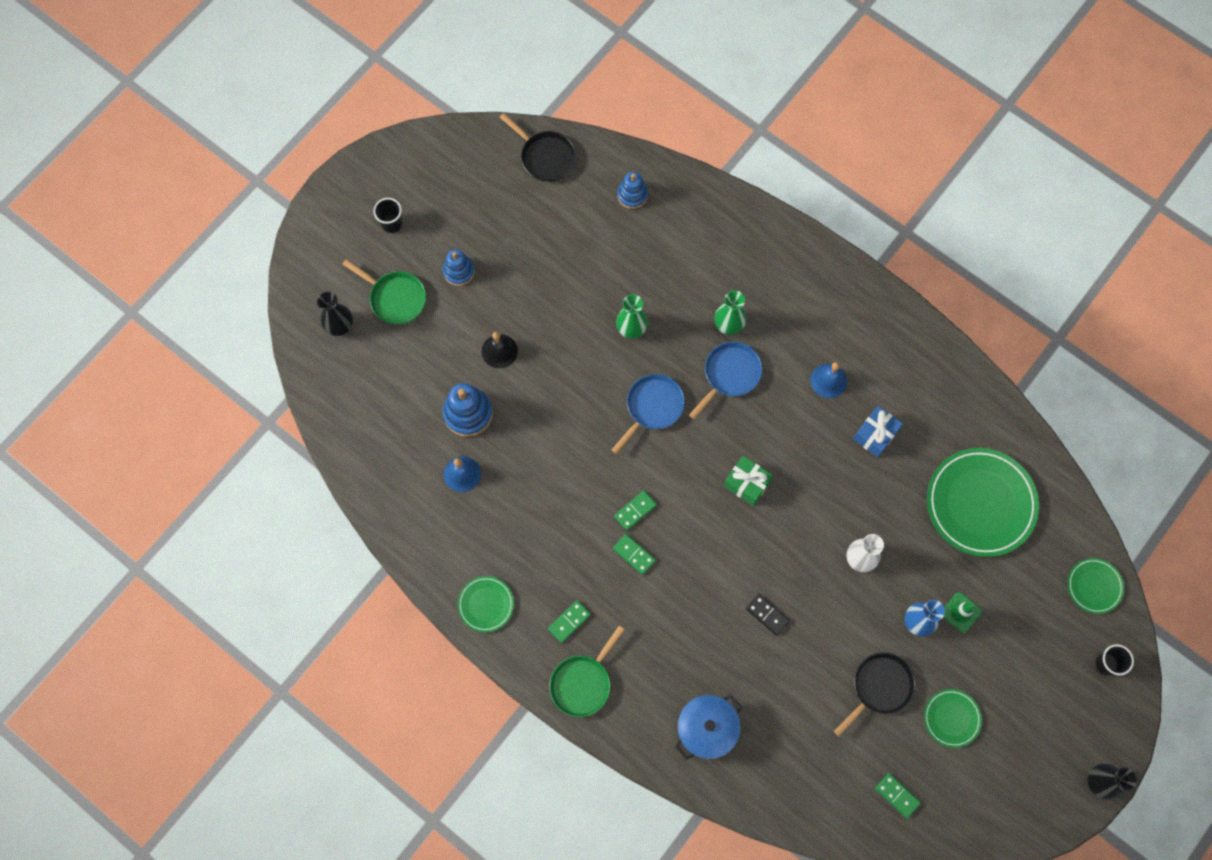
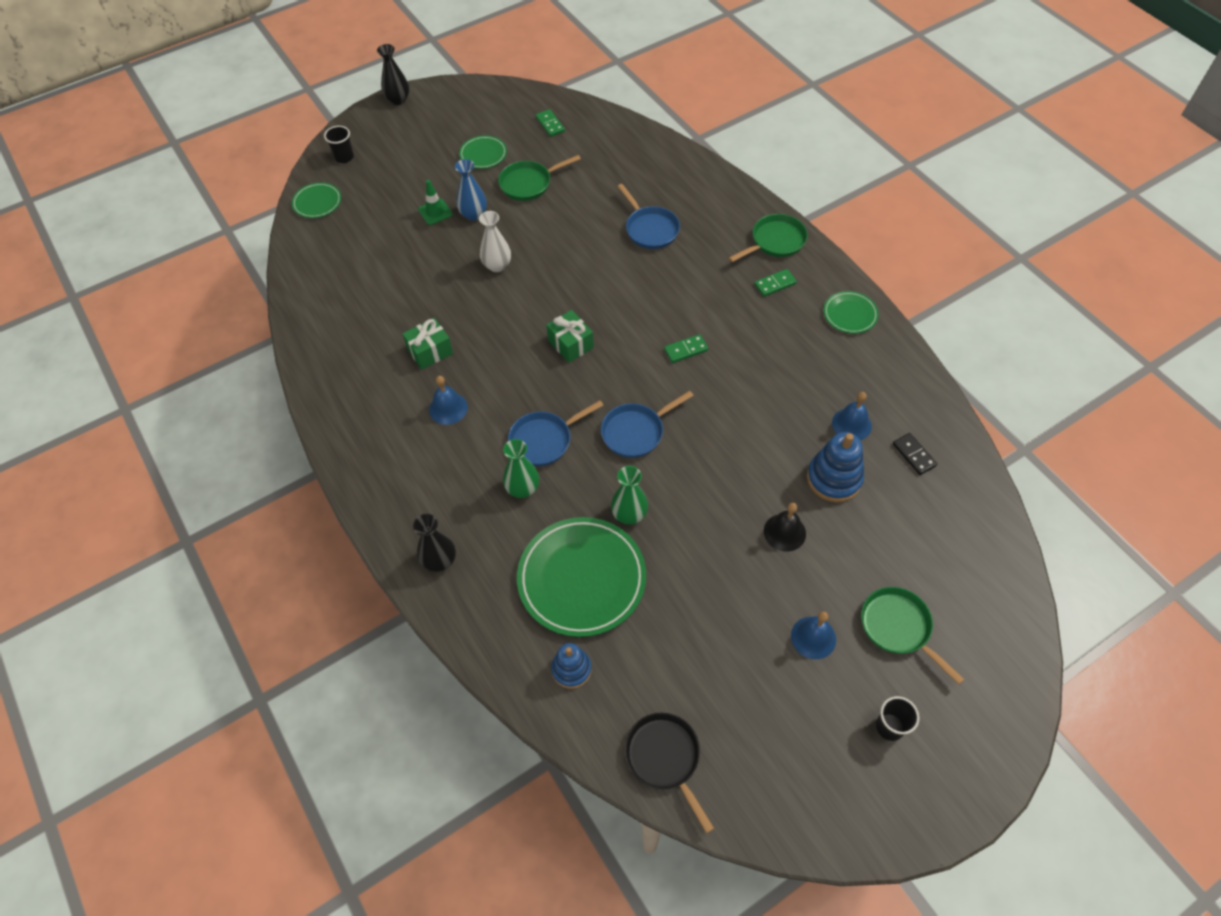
camera: 160 degrees left, 15 degrees down
black vase [317,292,353,336] -> black vase moved to [413,514,456,572]
blue stacking toy [443,249,475,286] -> blue bell [791,612,836,659]
green domino [613,534,656,575] -> none
blue pot [675,695,742,760] -> none
black domino [746,594,790,636] -> black domino moved to [893,433,937,475]
black pan [834,653,915,737] -> green pan [498,155,581,201]
blue gift [853,406,903,457] -> green gift [403,318,453,370]
green plate [927,448,1039,557] -> green plate moved to [517,517,646,637]
none -> blue pan [617,184,680,249]

